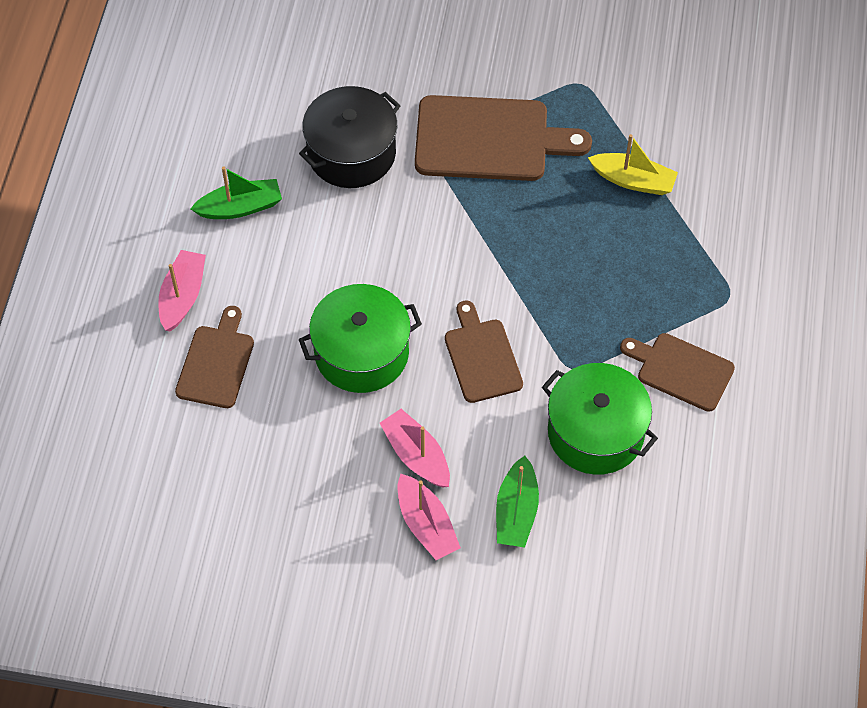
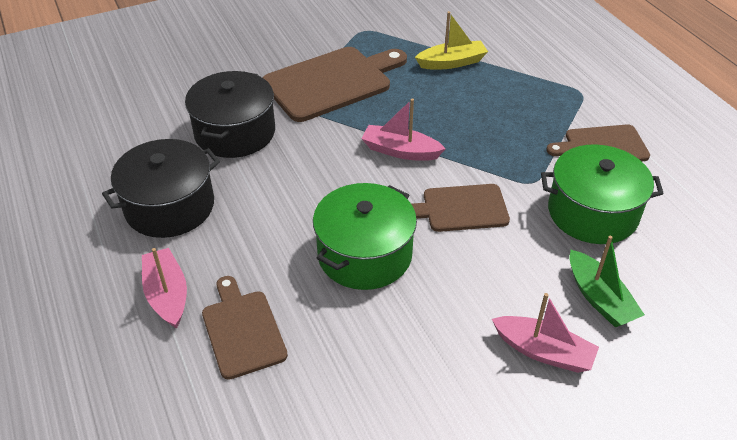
camera: 35 degrees left, 15 degrees down
green boat [190,167,282,219] -> black pot [102,139,220,238]
pink boat [380,409,450,487] -> pink boat moved to [361,98,446,161]
brown cutting board [445,301,523,403] -> brown cutting board turned 45 degrees counterclockwise [412,184,510,232]

